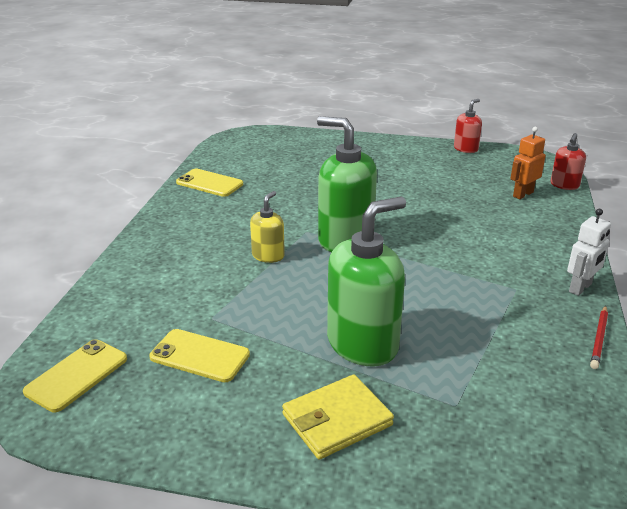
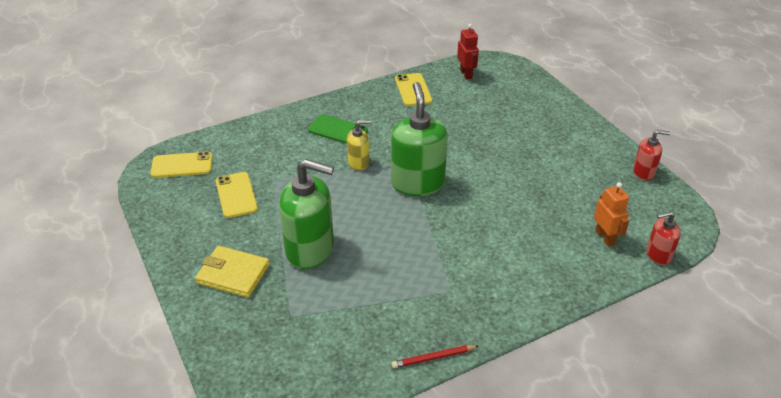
camera: 50 degrees right, 10 degrees up
orange robot [510,127,546,199] -> orange robot turned 60 degrees clockwise [594,182,629,247]
white robot [567,209,611,296] -> none
none -> green phone [308,114,368,144]
none -> red robot [457,24,479,80]

